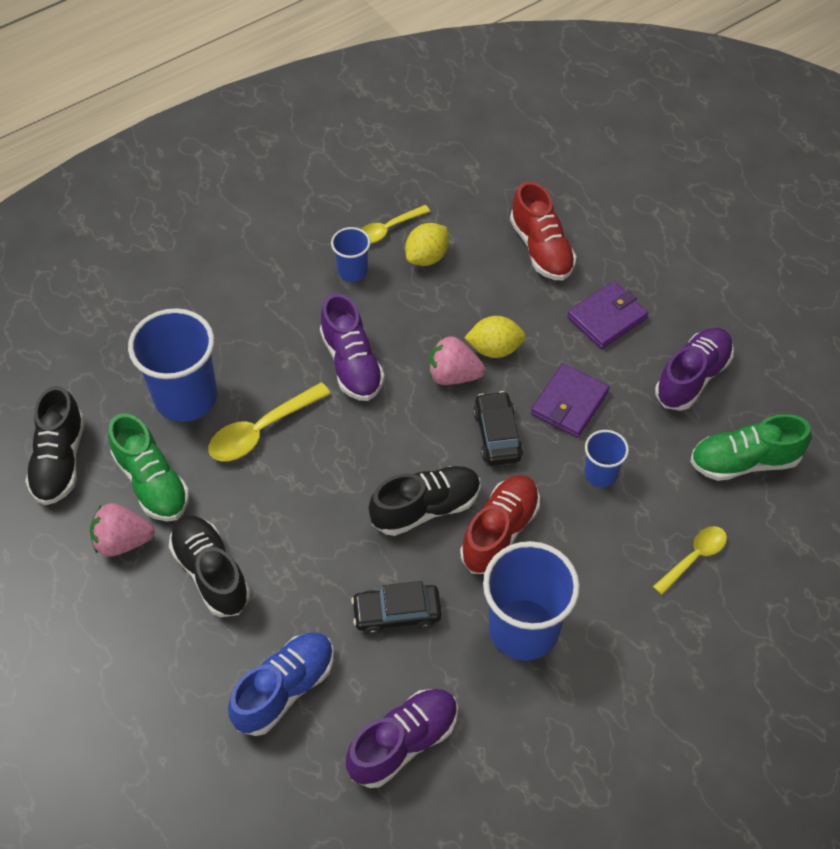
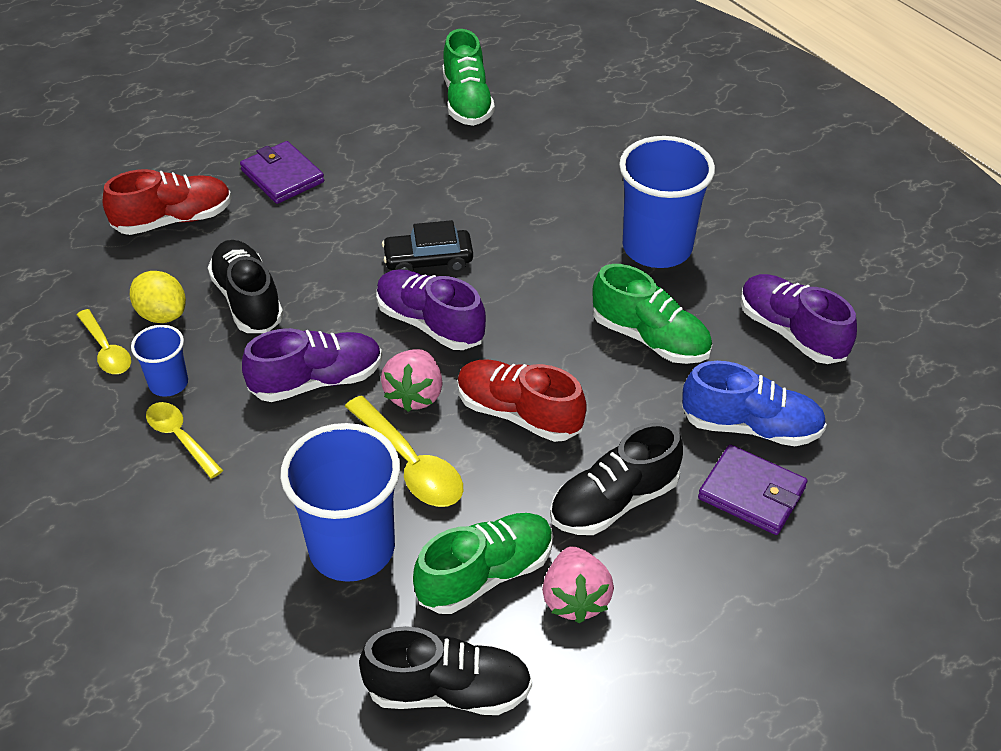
camera: 90 degrees left, 10 degrees down
blue shoe [228,632,334,736] -> blue shoe turned 150 degrees clockwise [682,361,827,446]
black car [351,581,442,635] -> green shoe [593,264,712,364]
black shoe [369,466,480,536] -> black shoe moved to [207,240,284,333]
pink strawberry [429,336,485,385] -> pink strawberry moved to [381,349,442,412]
red shoe [460,475,540,574] -> red shoe moved to [457,360,587,442]
yellow lemon [464,316,526,358] -> none
purple wallet [531,364,610,438] -> purple wallet moved to [698,444,807,535]
blue cup [585,430,629,487] -> none
yellow spoon [653,526,727,595] -> yellow spoon moved to [146,402,223,478]
purple shoe [655,328,734,411] -> purple shoe moved to [376,269,486,350]

